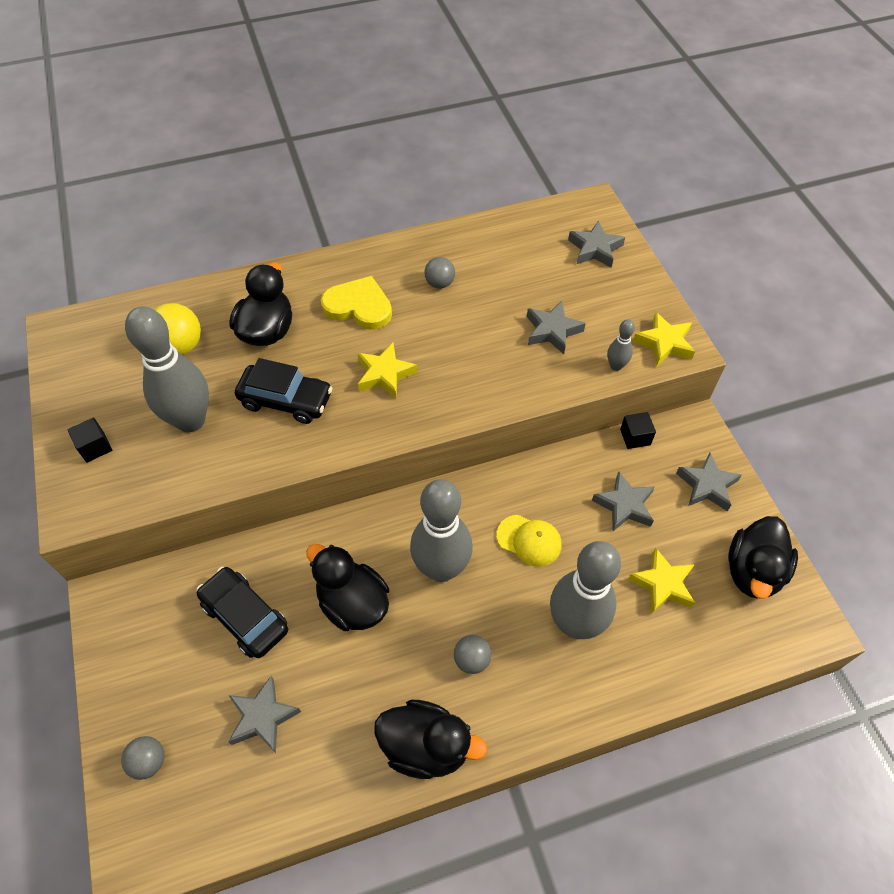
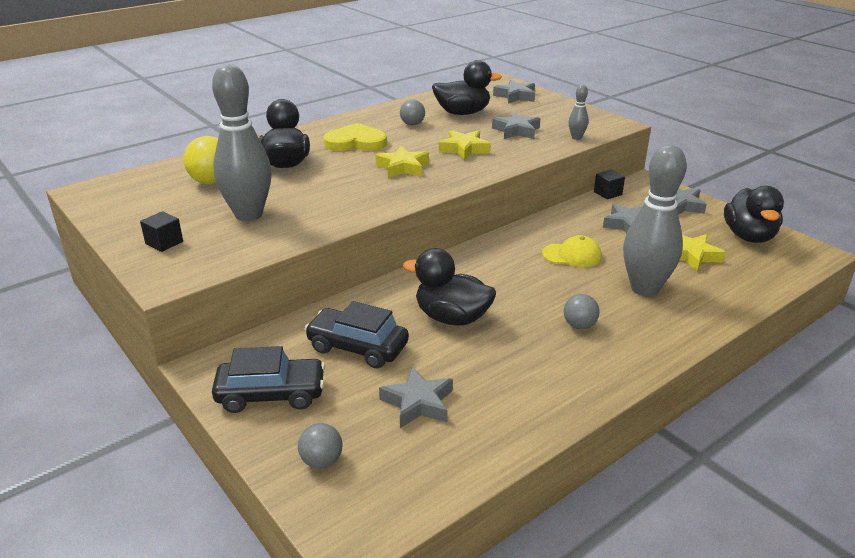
camera: 20 degrees left, 25 degrees down
black car [235,358,332,424] -> black car moved to [212,346,325,413]
black duck [374,700,487,779] -> black duck moved to [432,60,502,115]
grey bowling pin [410,479,473,582] -> none
yellow star [633,312,695,366] -> yellow star moved to [439,130,491,160]

